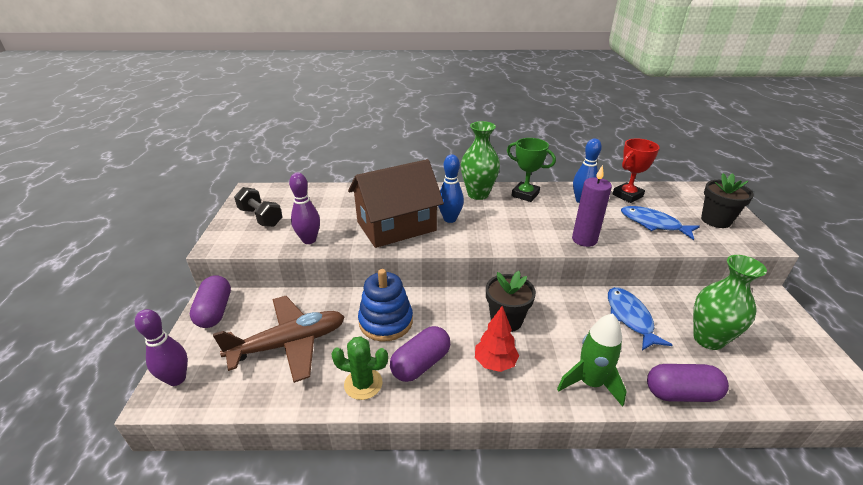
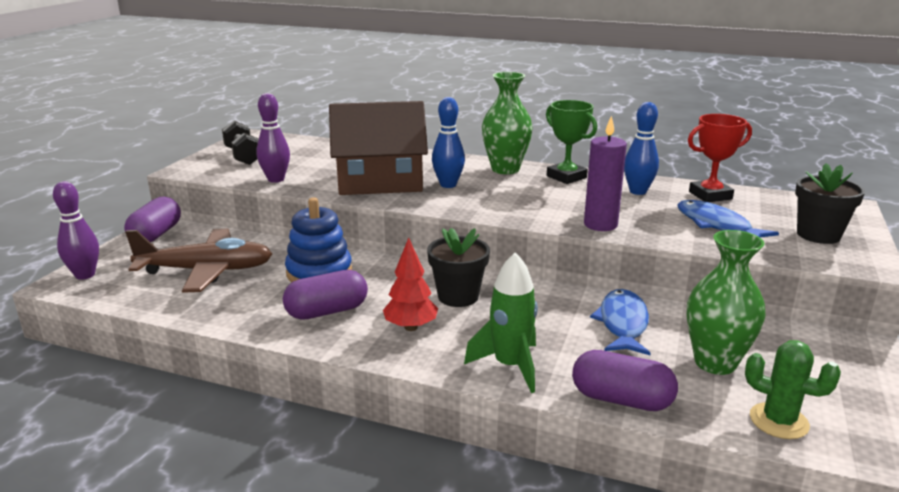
camera: 20 degrees right, 10 degrees down
green cactus [331,336,388,400] -> green cactus moved to [745,340,841,439]

